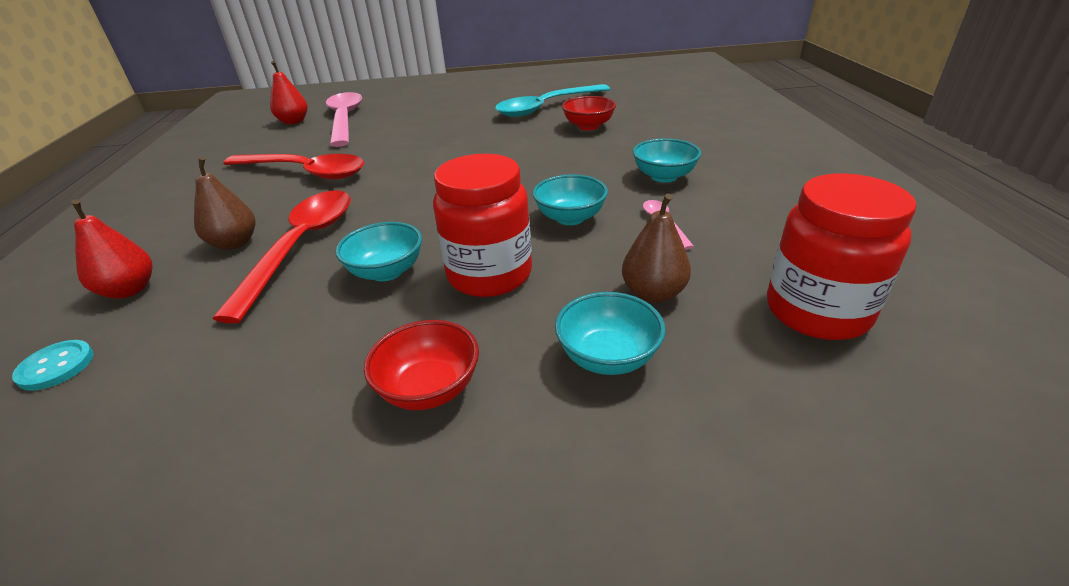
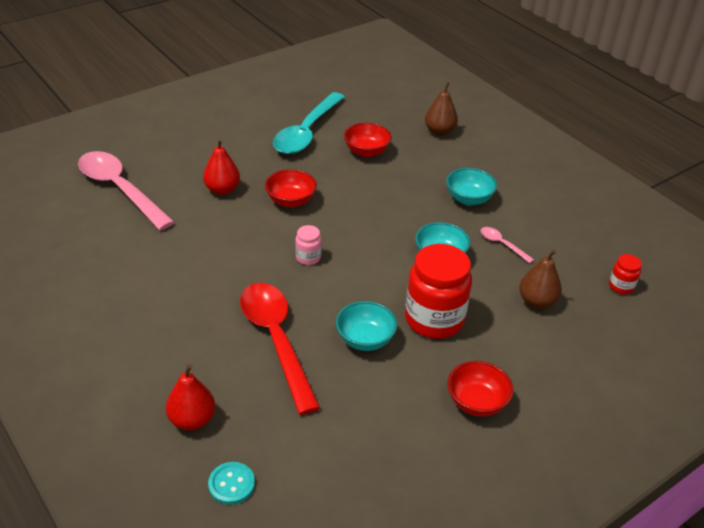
camera: 35 degrees left, 5 degrees up
brown pear [194,157,255,250] -> brown pear moved to [425,82,458,136]
red spoon [223,154,364,179] -> none
red pear [270,61,308,124] -> red pear moved to [203,139,240,195]
turquoise bowl [555,292,666,375] -> none
red jar [767,173,917,340] -> red jar [609,254,642,294], size x0.46
none -> red bowl [265,169,317,208]
none -> pink jar [295,225,322,265]

